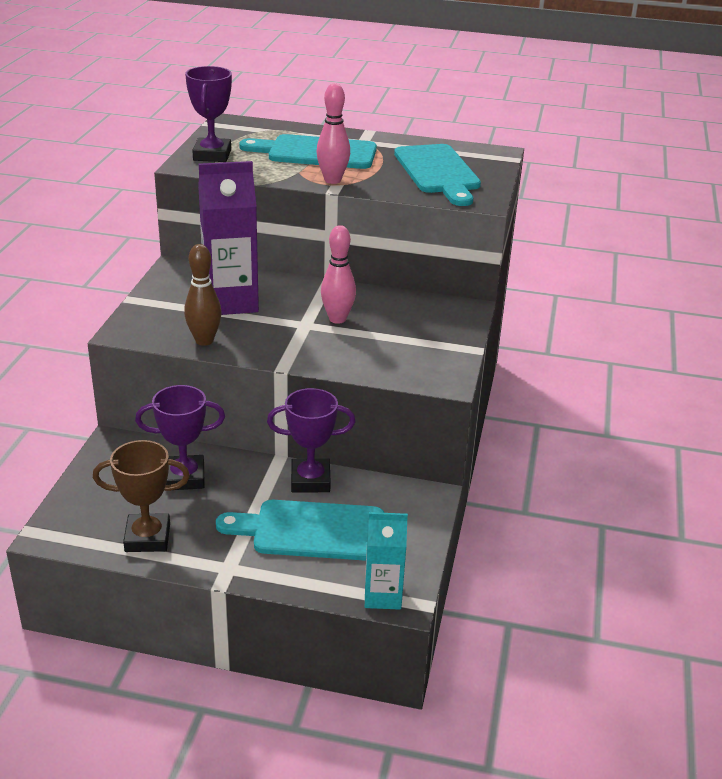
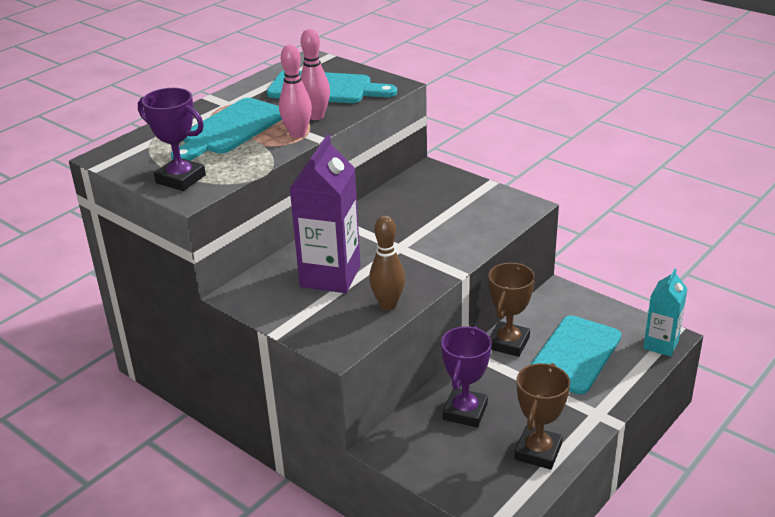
camera: 60 degrees left, 0 degrees up
purple trophy [267,388,356,492] -> brown trophy [488,263,535,357]
pink bowling pin [321,225,356,324] -> pink bowling pin moved to [301,29,330,120]

